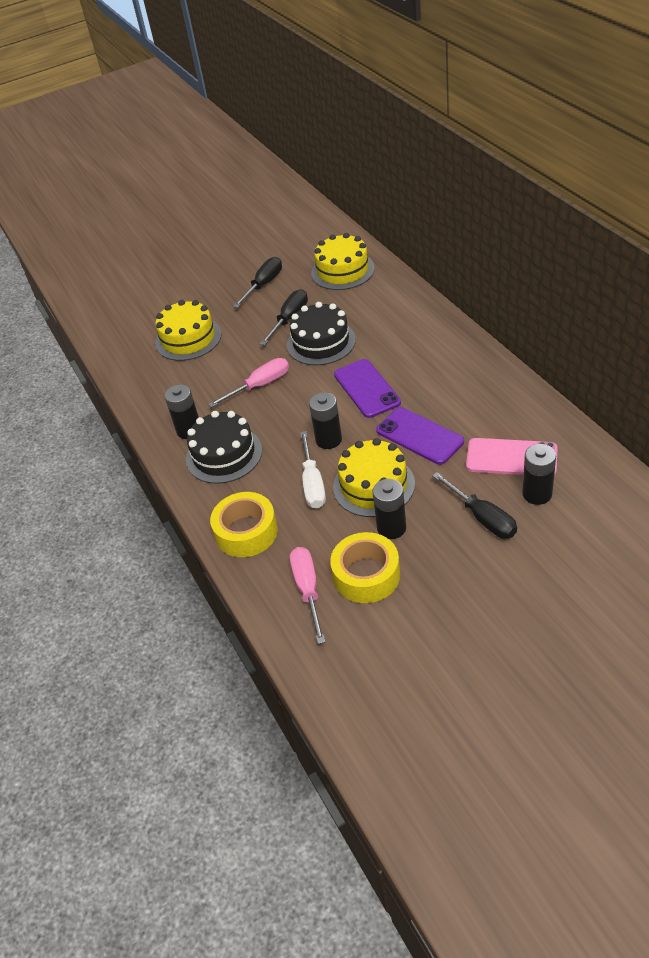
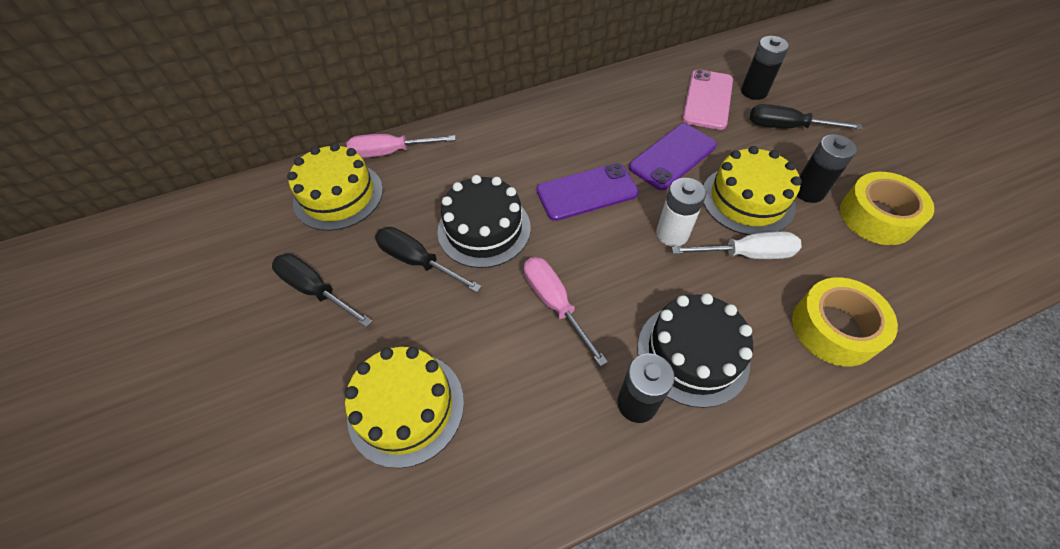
camera: 90 degrees left, 10 degrees up
pink screwdriver [290,547,325,644] -> pink screwdriver moved to [346,134,456,158]
black battery [309,392,342,449] -> white battery [656,178,706,247]
black screwdriver [432,472,517,538] -> black screwdriver turned 135 degrees counterclockwise [750,104,862,129]

